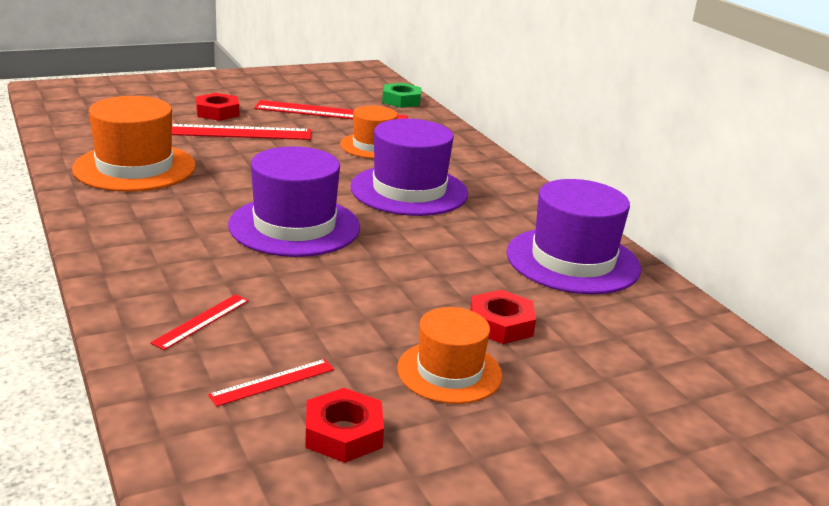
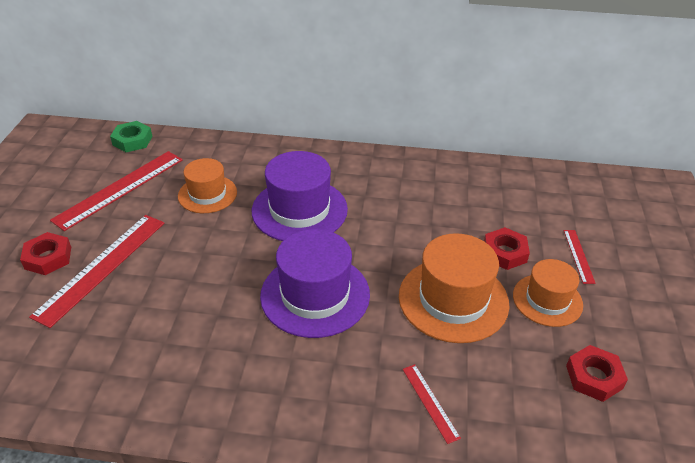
camera: 55 degrees left, 15 degrees up
orange hat [72,96,196,192] -> orange hat moved to [399,233,510,343]
red ruler [208,359,334,407] -> red ruler moved to [564,230,596,284]
purple hat [507,179,641,294] -> none

